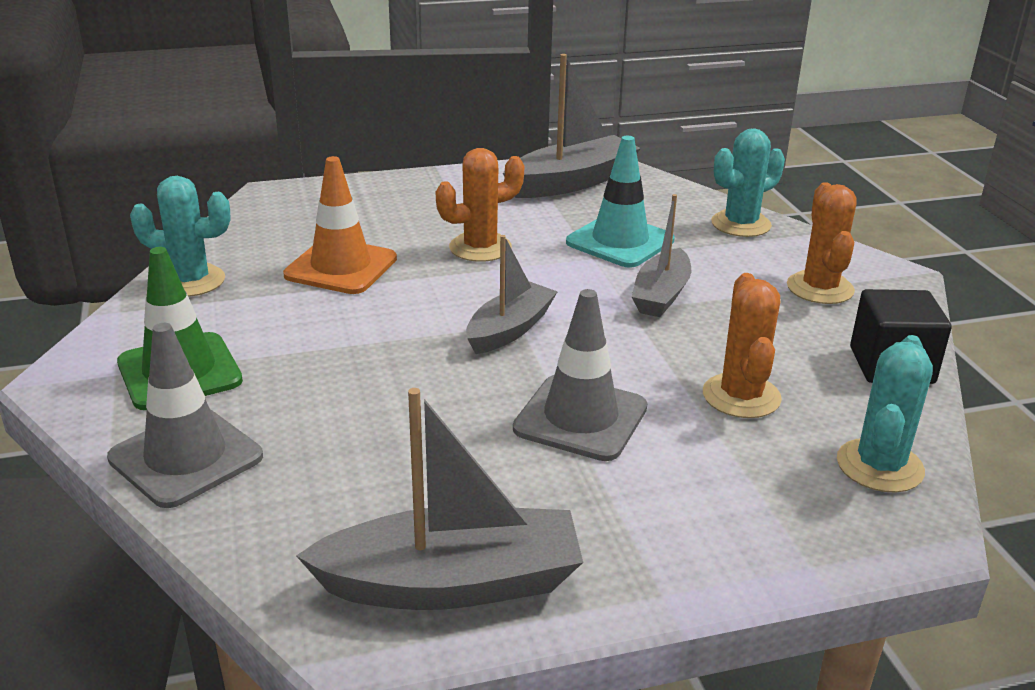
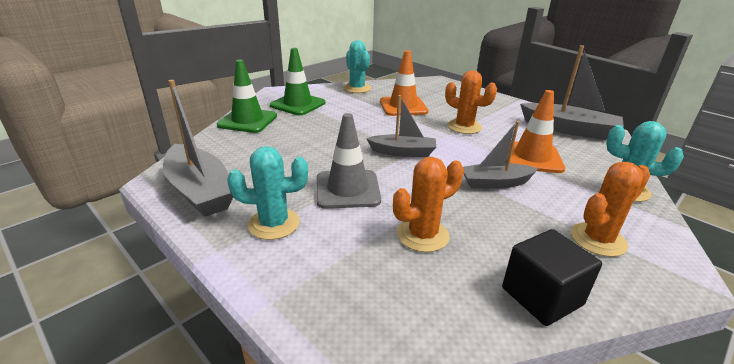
camera: 60 degrees right, 0 degrees up
grey traffic cone [107,323,263,508] -> green traffic cone [217,60,277,133]
turquoise traffic cone [566,136,675,268] -> orange traffic cone [506,90,565,173]
turquoise cactus [837,335,933,493] -> turquoise cactus moved to [227,146,308,240]

